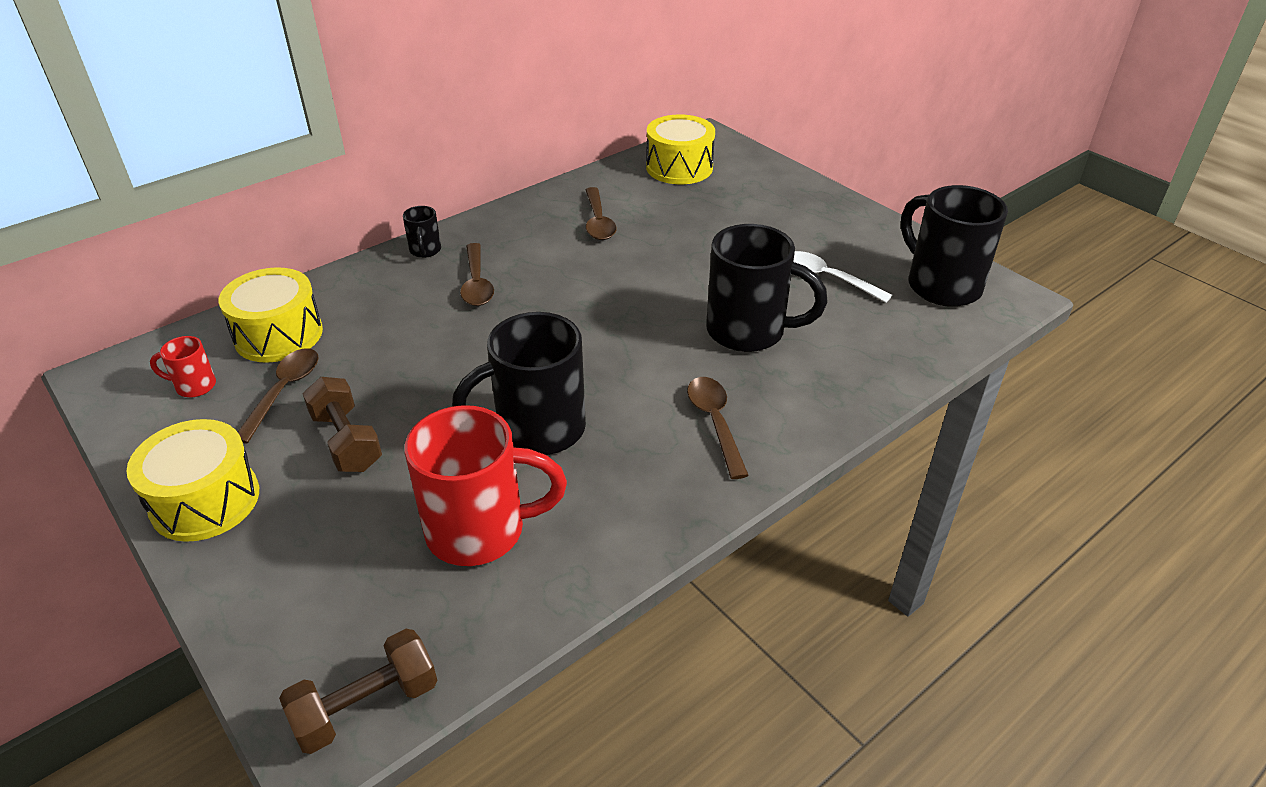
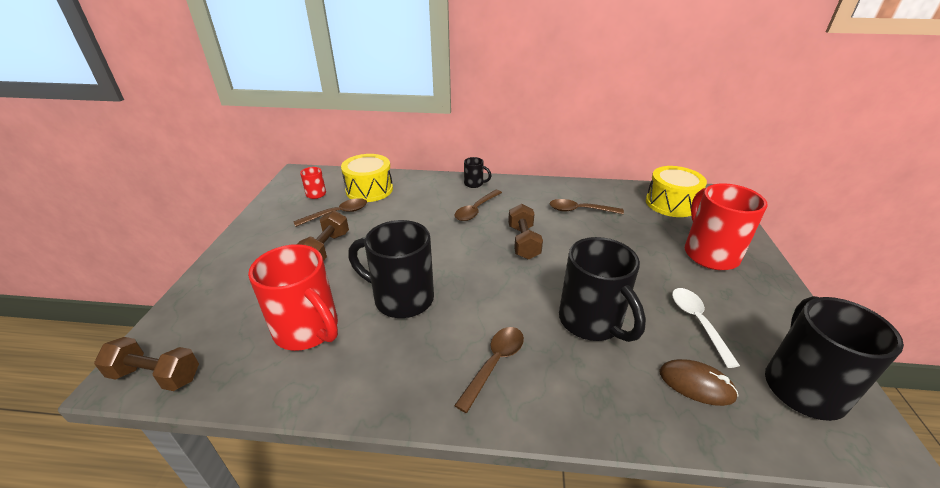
camera: 45 degrees right, 5 degrees down
yellow drum [126,419,259,542] -> none
black mug [403,206,441,258] -> black mug turned 105 degrees counterclockwise [464,157,492,188]
brown spoon [586,187,617,240] -> brown spoon turned 60 degrees clockwise [550,199,624,214]
none -> brown dumbbell [508,204,543,259]
none -> brown mouse [659,359,738,406]
none -> red mug [685,184,768,270]

